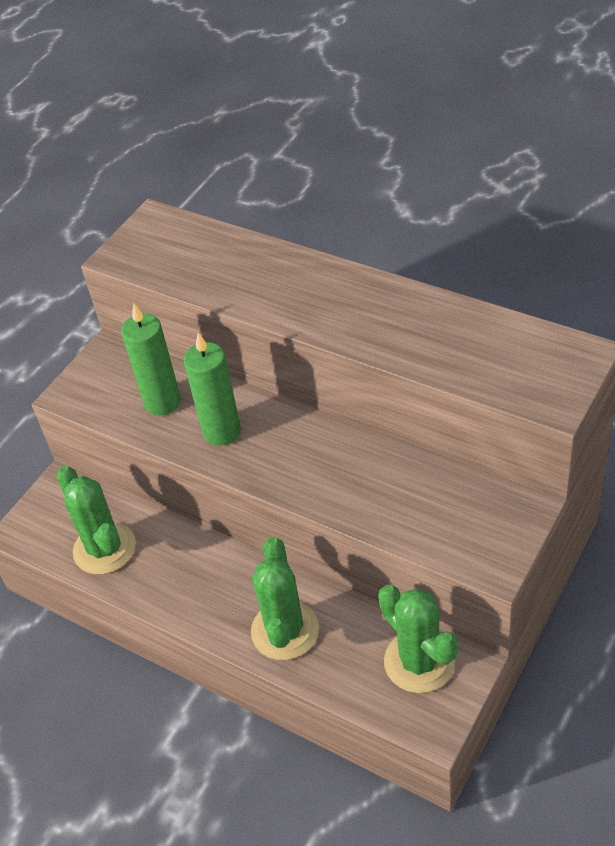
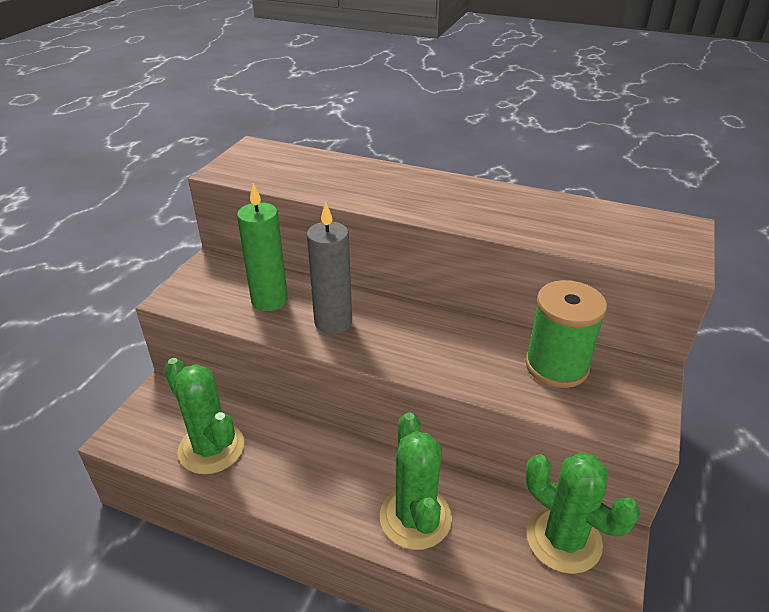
camera: 15 degrees left, 10 degrees down
green candle [184,333,241,446] -> grey candle [307,202,352,334]
none -> green spool [525,280,607,388]

